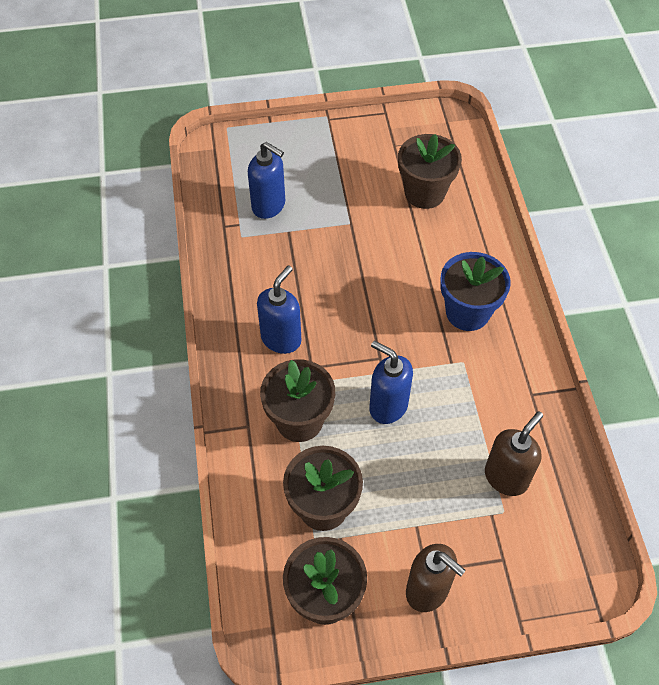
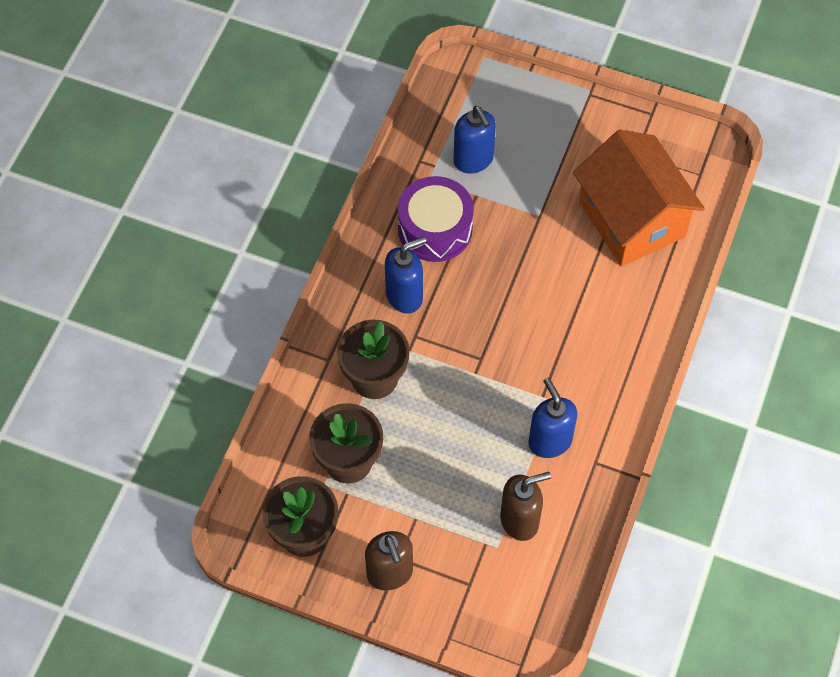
camera: 30 degrees right, 5 degrees up
blue soap dispenser [369,341,413,424] -> blue soap dispenser moved to [529,378,578,458]
brown flower pot [398,134,462,209] -> orange house [573,130,705,266]
blue flower pot [440,252,511,331] -> none
none -> purple drum [398,176,474,262]

